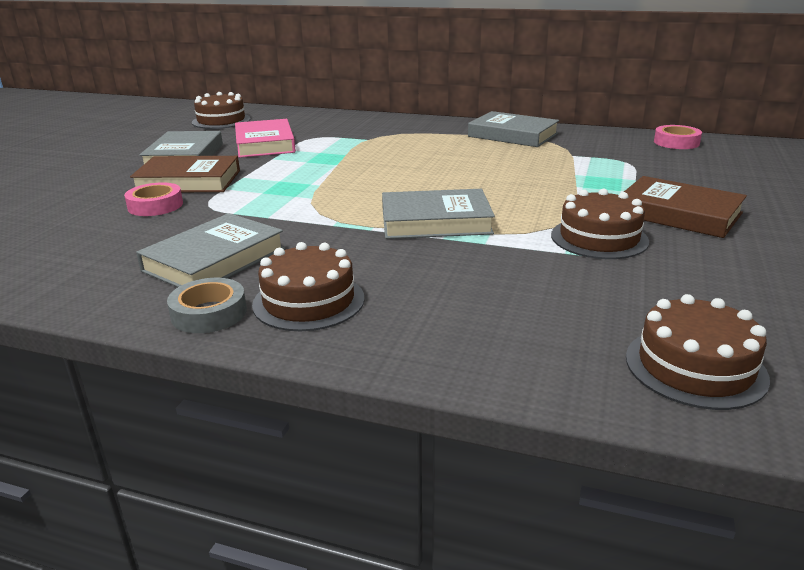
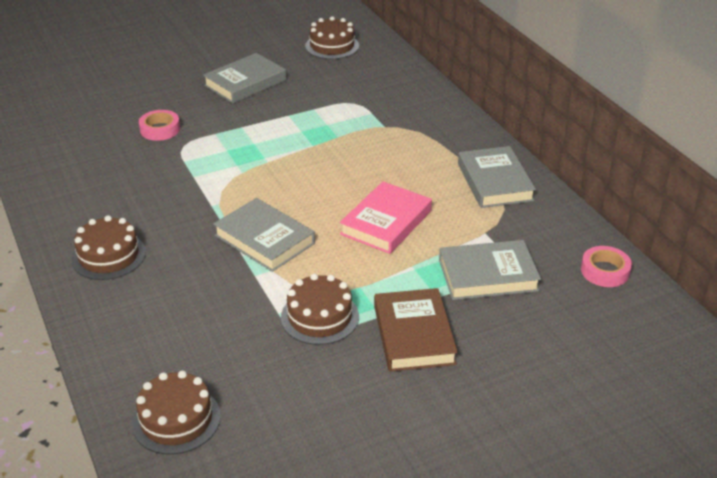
camera: 45 degrees right, 10 degrees up
brown book [130,156,240,192] -> none
grey book [136,213,285,287] -> grey book moved to [439,240,541,300]
grey tape [167,278,247,333] -> none
pink book [235,119,296,158] -> pink book moved to [340,181,432,254]

